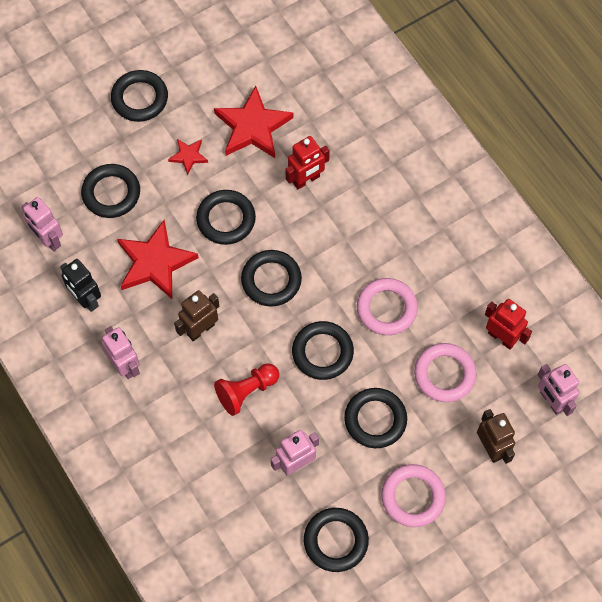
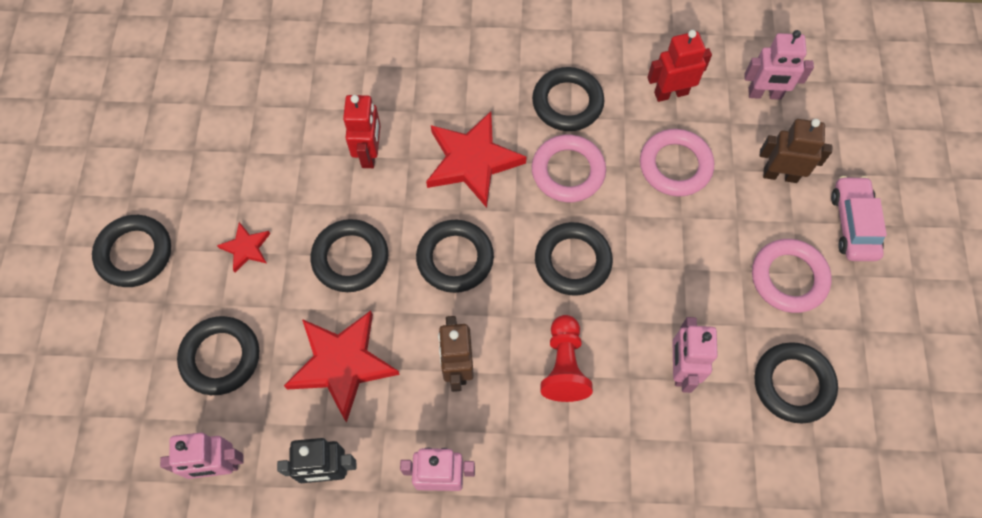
camera: 55 degrees left, 0 degrees up
red star [214,86,294,158] -> red star moved to [426,111,527,208]
black ring [344,388,407,448] -> black ring moved to [532,67,605,131]
none -> pink car [831,176,887,261]

